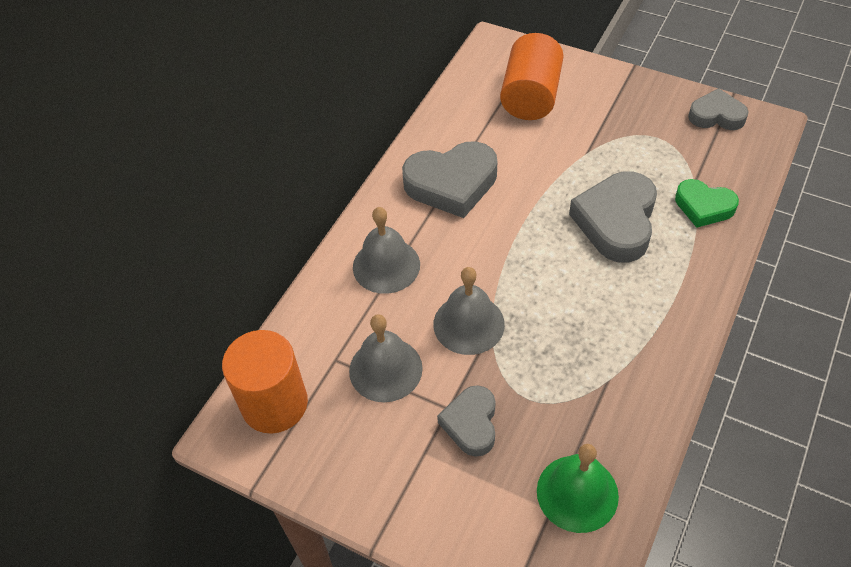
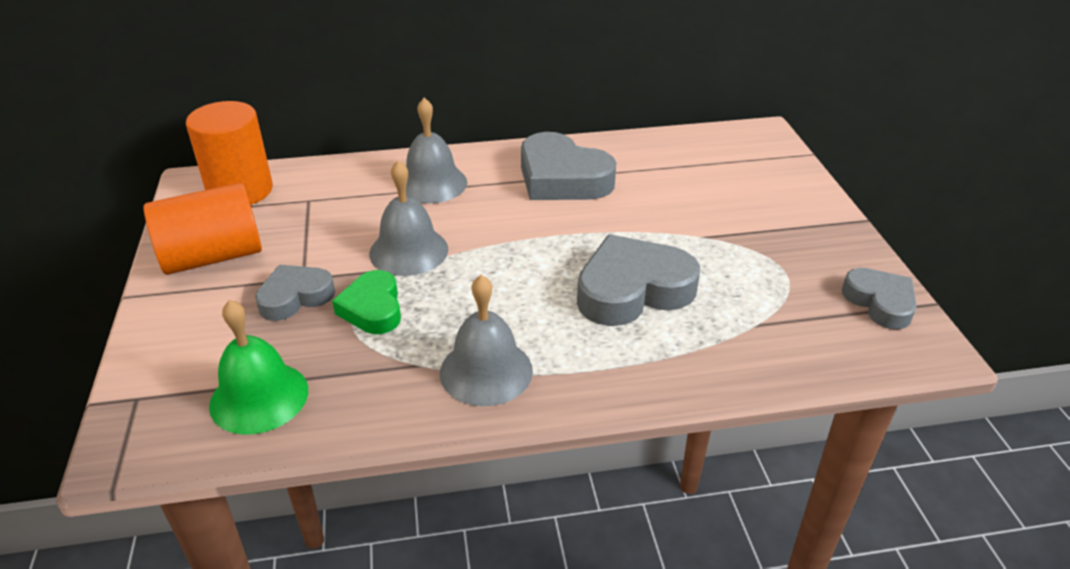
camera: 50 degrees right, 15 degrees down
grey bell [349,314,423,402] -> grey bell moved to [440,275,533,406]
orange cylinder [500,33,564,120] -> orange cylinder moved to [143,183,262,275]
green heart [675,179,739,228] -> green heart moved to [332,270,401,334]

